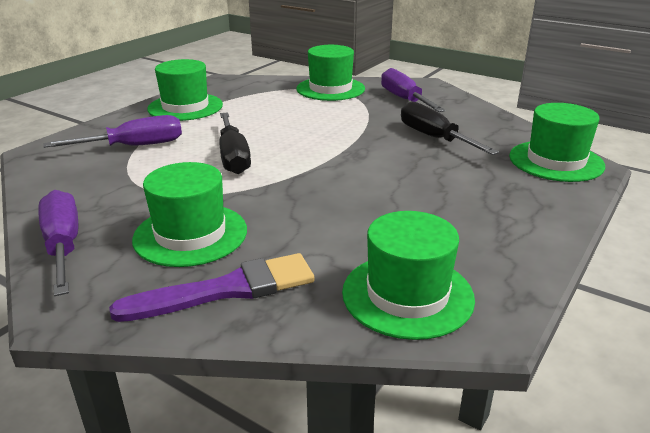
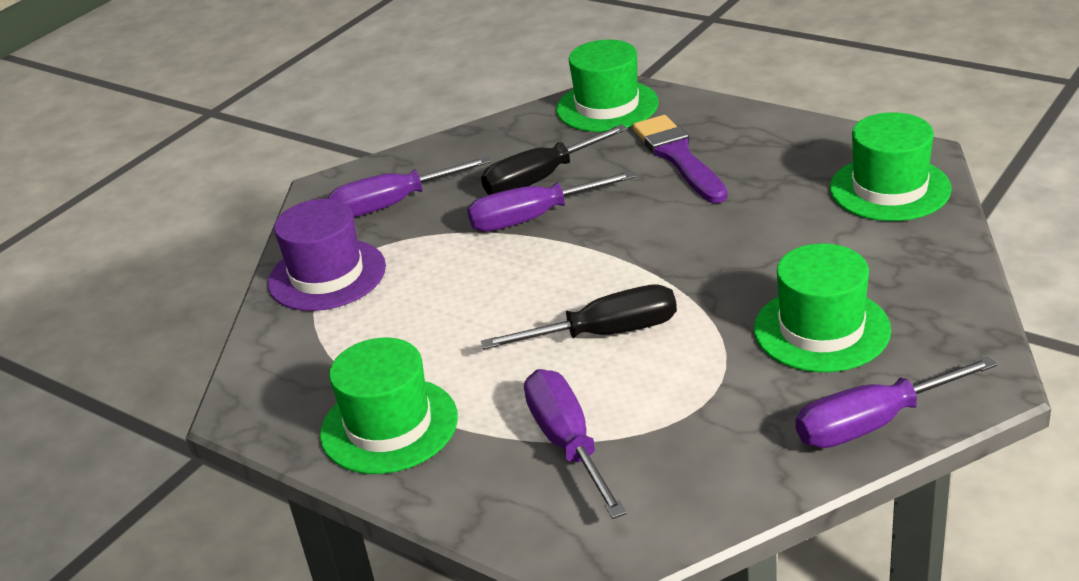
camera: 85 degrees left, 5 degrees up
purple brush [109,253,314,322] -> purple brush moved to [632,115,728,203]
green hat [296,45,365,101] -> purple hat [268,199,386,311]
none -> purple screwdriver [467,171,636,232]

